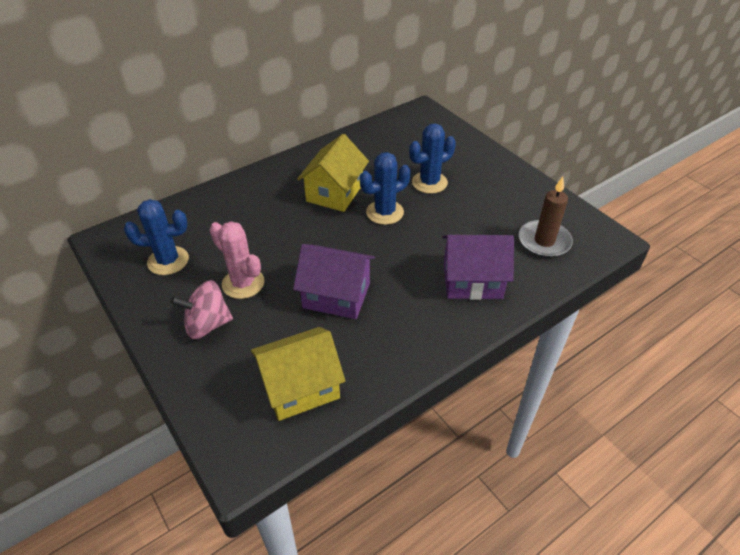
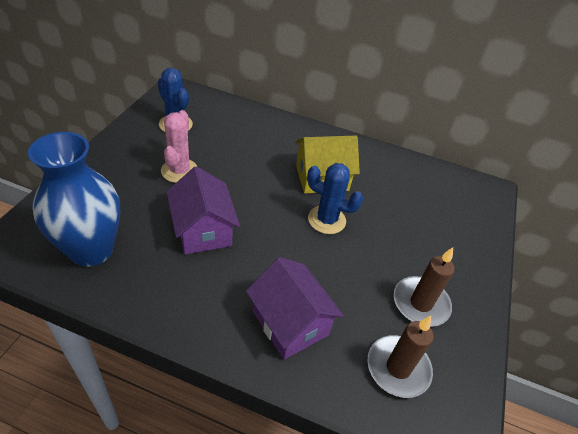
camera: 50 degrees right, 0 degrees up
pink spinning top [171,280,233,339] -> none
yellow house [251,327,345,421] -> blue vase [28,132,120,267]
blue cactus [409,123,456,194] -> none
none -> brown candle [394,247,455,327]

